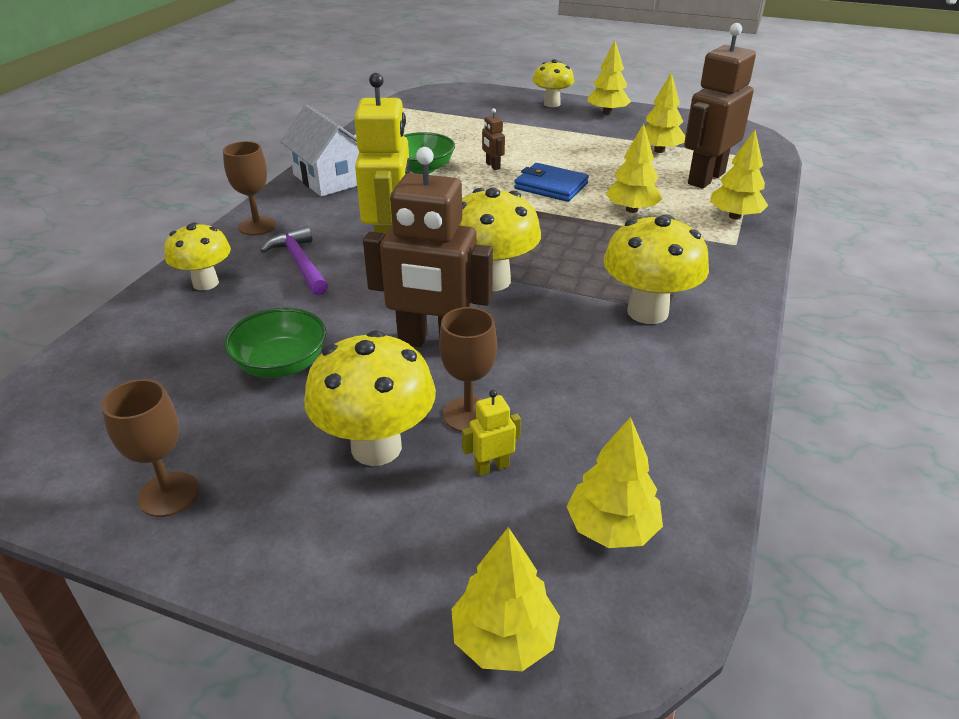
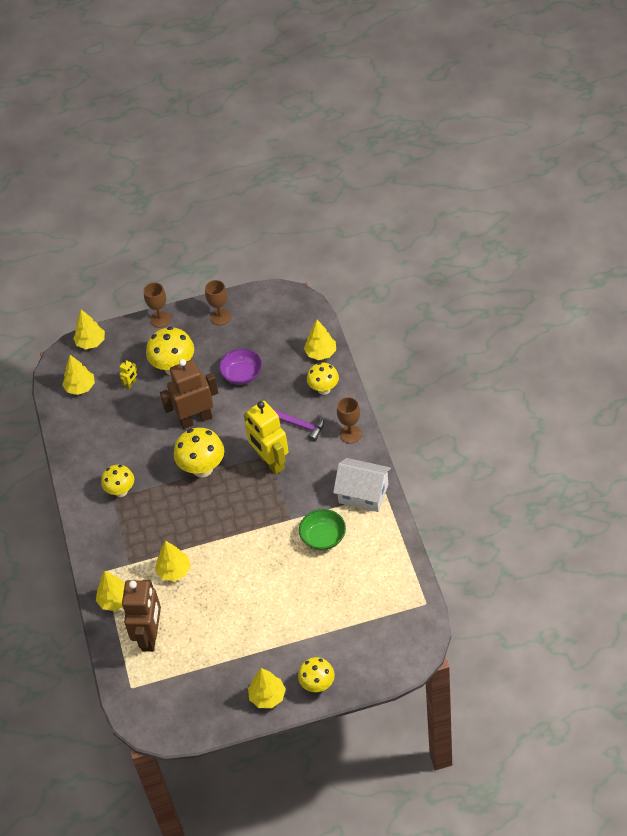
camera: 150 degrees right, 15 degrees up
green bowl [224,308,326,378] -> purple bowl [219,348,262,385]
brown goblet [439,307,497,432] -> brown goblet moved to [144,282,171,328]
brown robot [482,108,505,170] -> none
blue wallet [514,163,589,202] -> none
yellow mushroom [603,214,709,324] -> yellow mushroom [101,465,134,497], size x0.66
yellow tree [645,72,685,153] -> yellow tree moved to [304,320,336,360]

